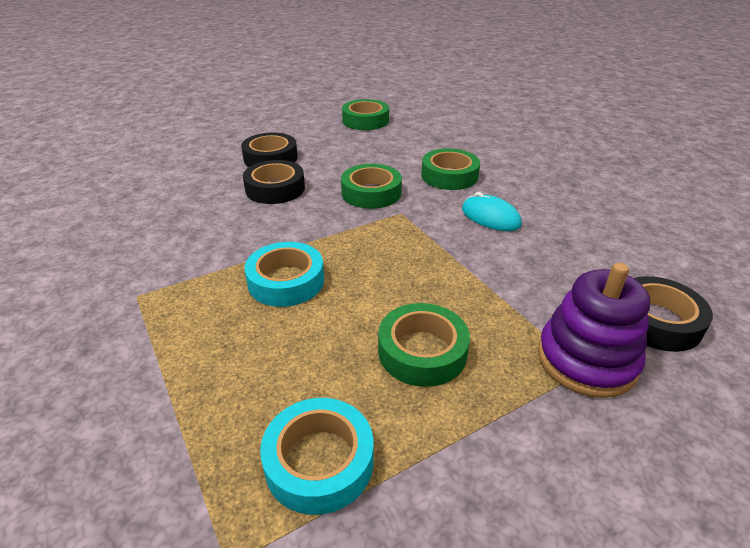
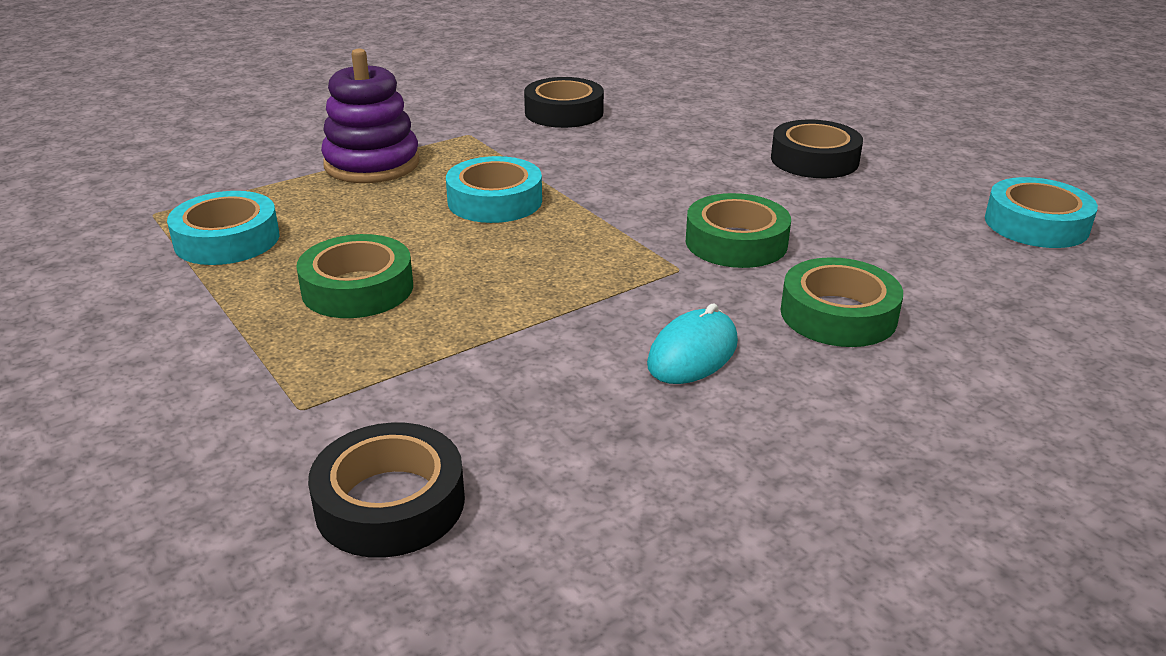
camera: 85 degrees right, 5 degrees down
black tape [243,160,305,204] -> black tape moved to [524,77,604,128]
green tape [342,99,389,130] -> turquoise tape [985,177,1098,248]
purple stacking toy [538,263,650,398] -> purple stacking toy moved to [321,49,420,183]

